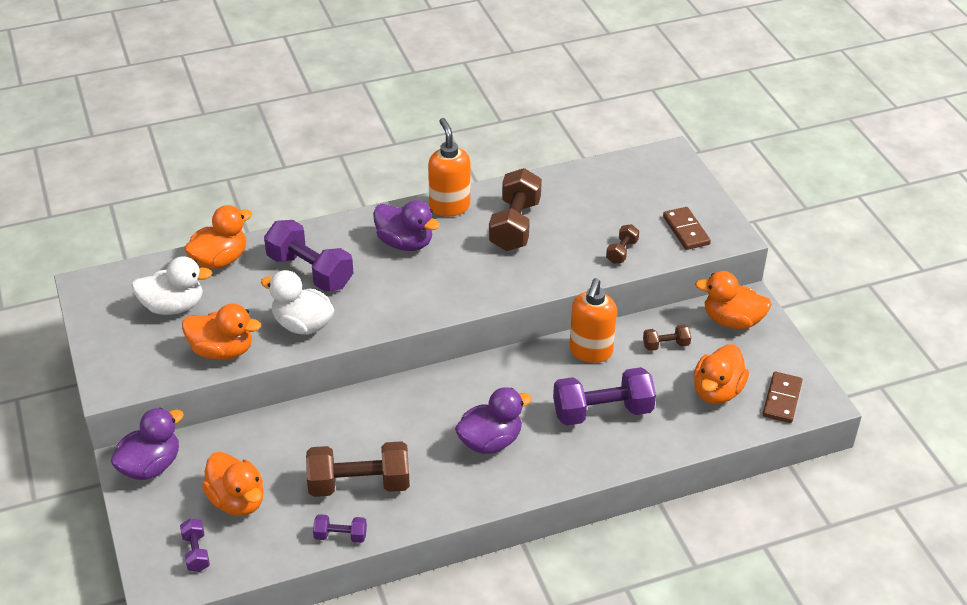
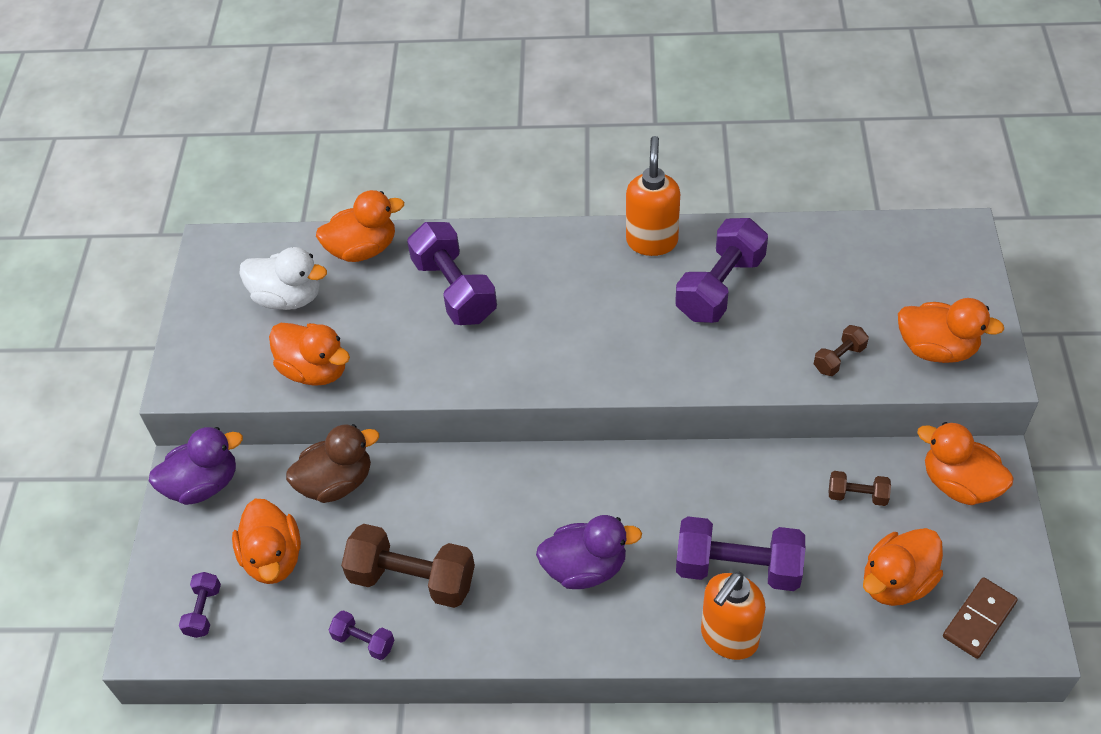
camera: 25 degrees right, 10 degrees up
white duck [261,270,334,335] -> none
purple duck [373,200,440,251] -> none
brown dumbbell [489,168,542,251] -> purple dumbbell [675,218,768,323]
orange soap dispenser [569,278,617,363] -> orange soap dispenser moved to [701,571,766,660]
brown domino [663,207,711,250] -> orange duck [898,298,1004,363]
none -> brown duck [286,424,379,503]

